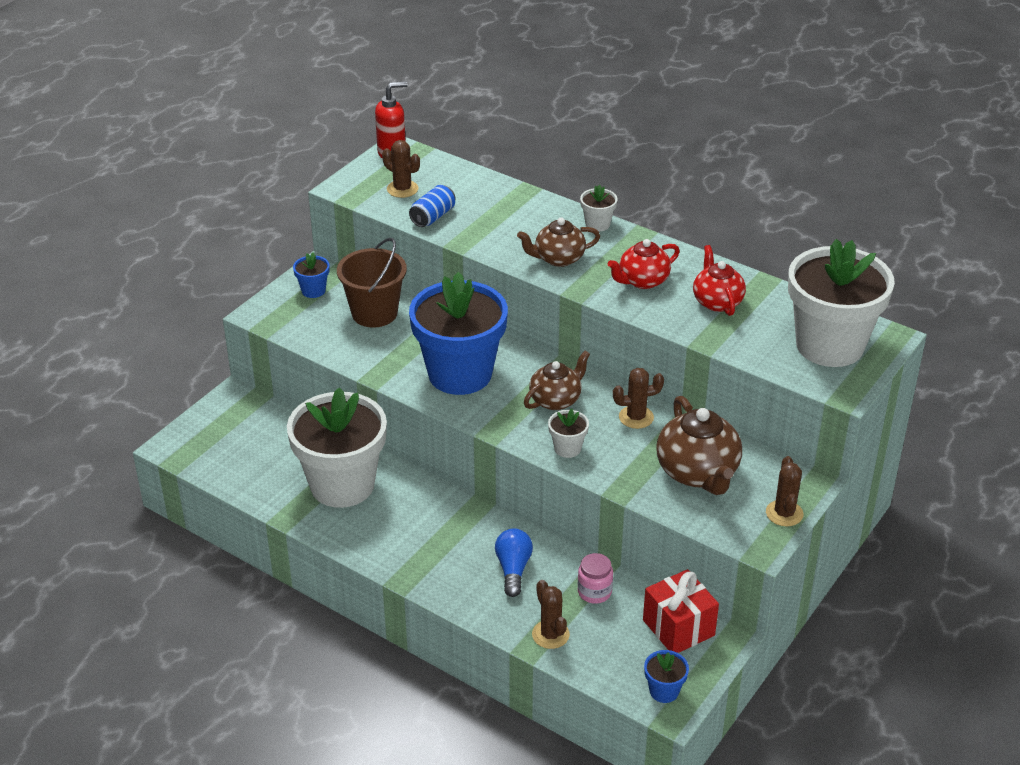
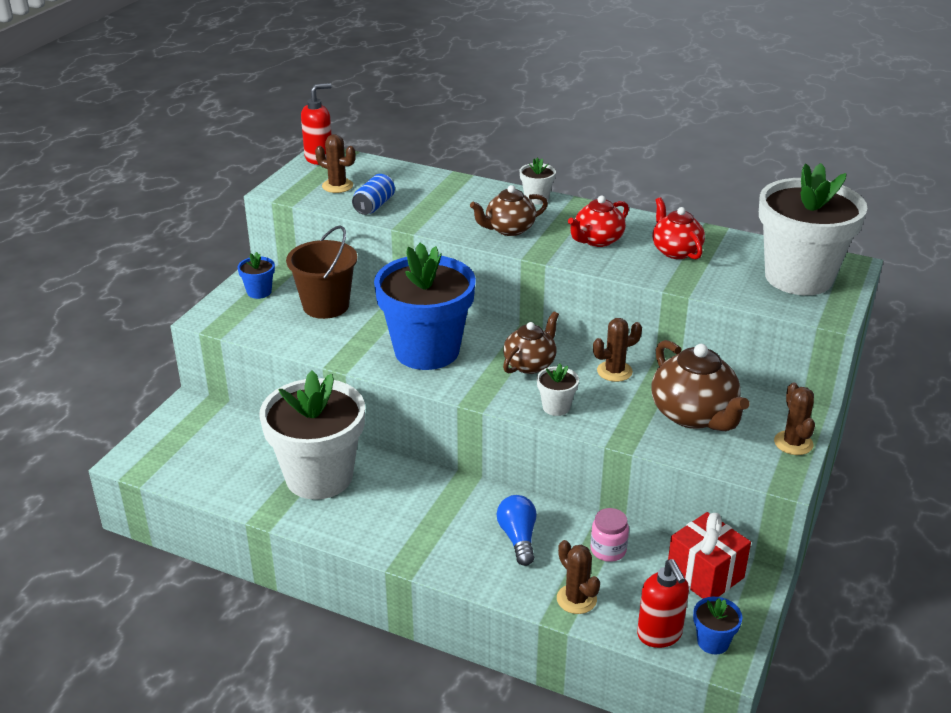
camera: 10 degrees left, 5 degrees down
none -> red soap dispenser [637,559,689,648]

